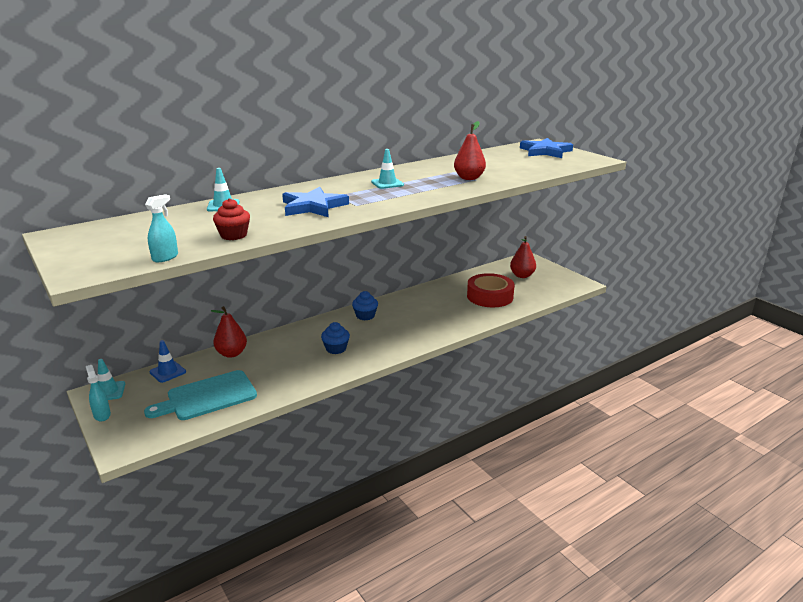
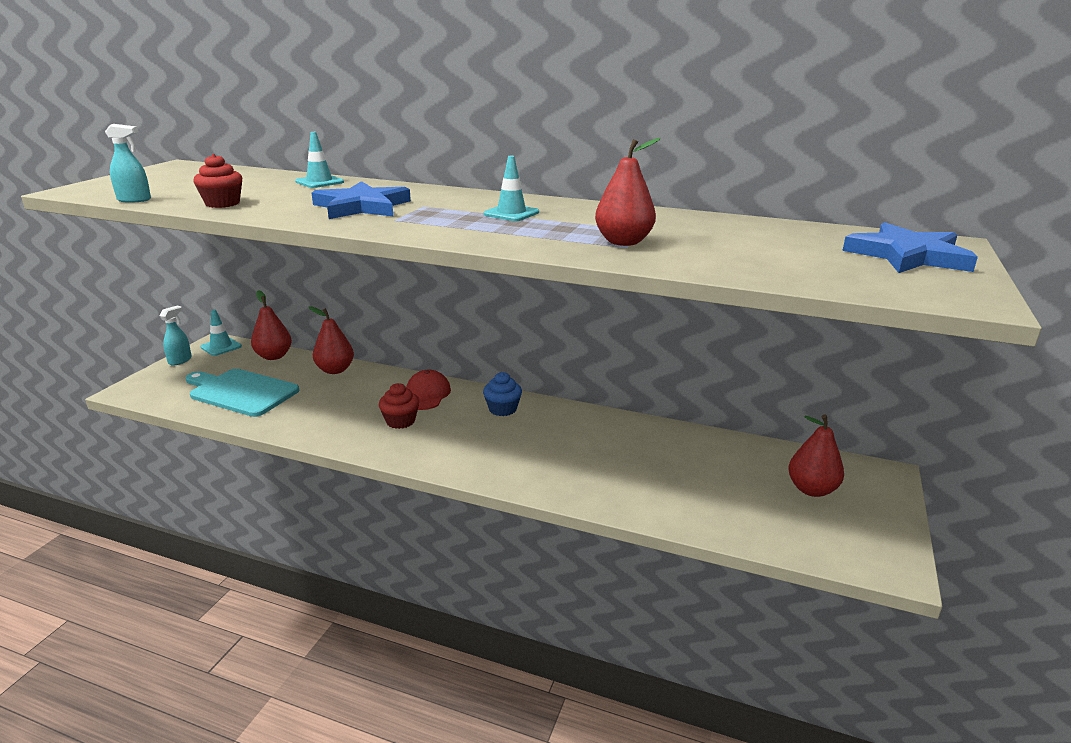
camera: 55 degrees right, 0 degrees up
blue traffic cone [149,340,186,383] -> red pear [251,290,292,360]
blue cupcake [321,322,350,354] -> red cupcake [379,383,419,429]
red tape [467,273,515,307] -> none
none -> red cap [406,370,451,410]

